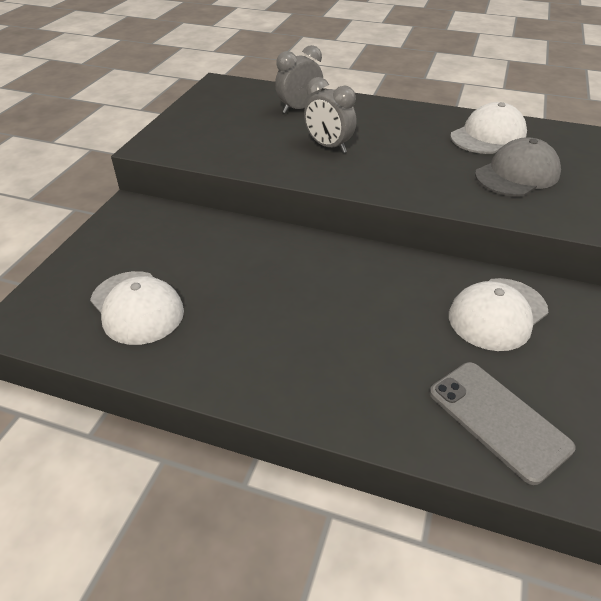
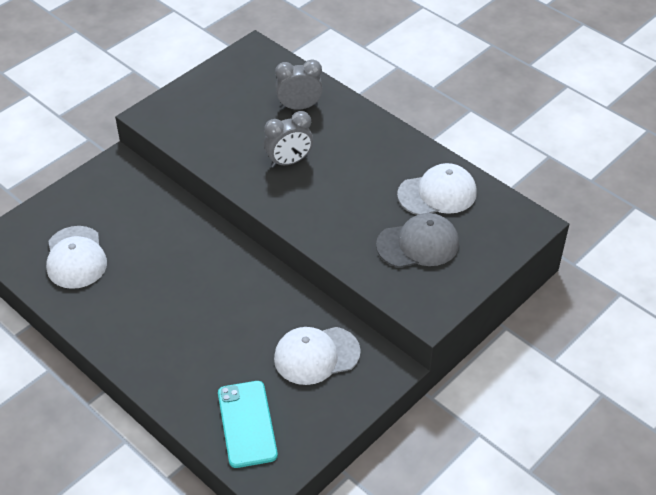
camera: 25 degrees right, 5 degrees up
grey clock [304,77,356,153] -> grey clock turned 90 degrees counterclockwise [264,111,313,168]
grey phone [430,362,575,485] -> turquoise phone [218,381,278,468]

